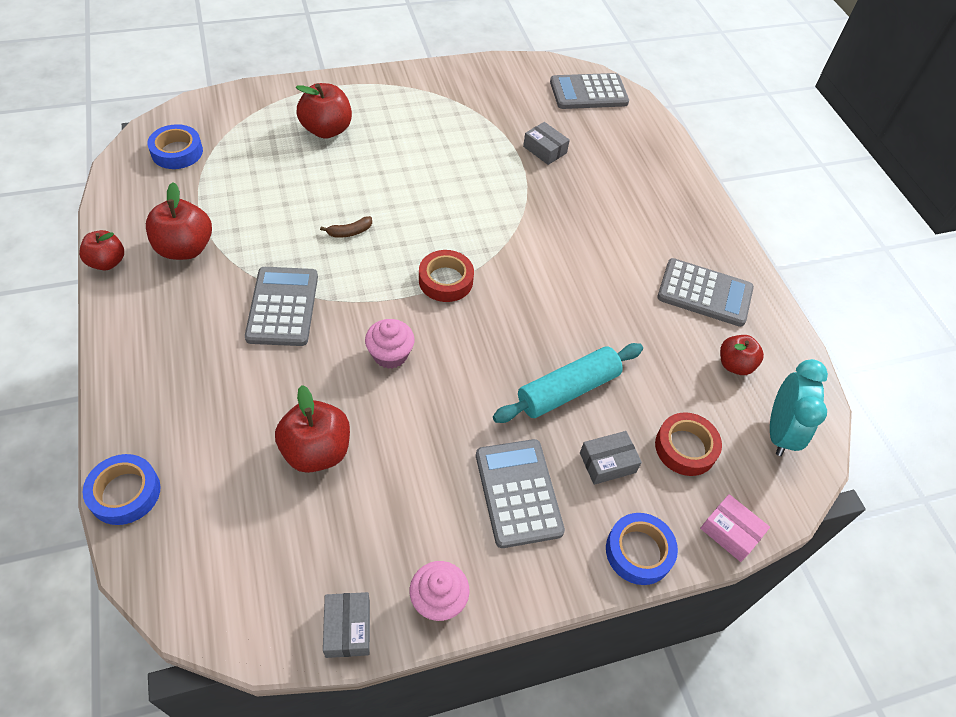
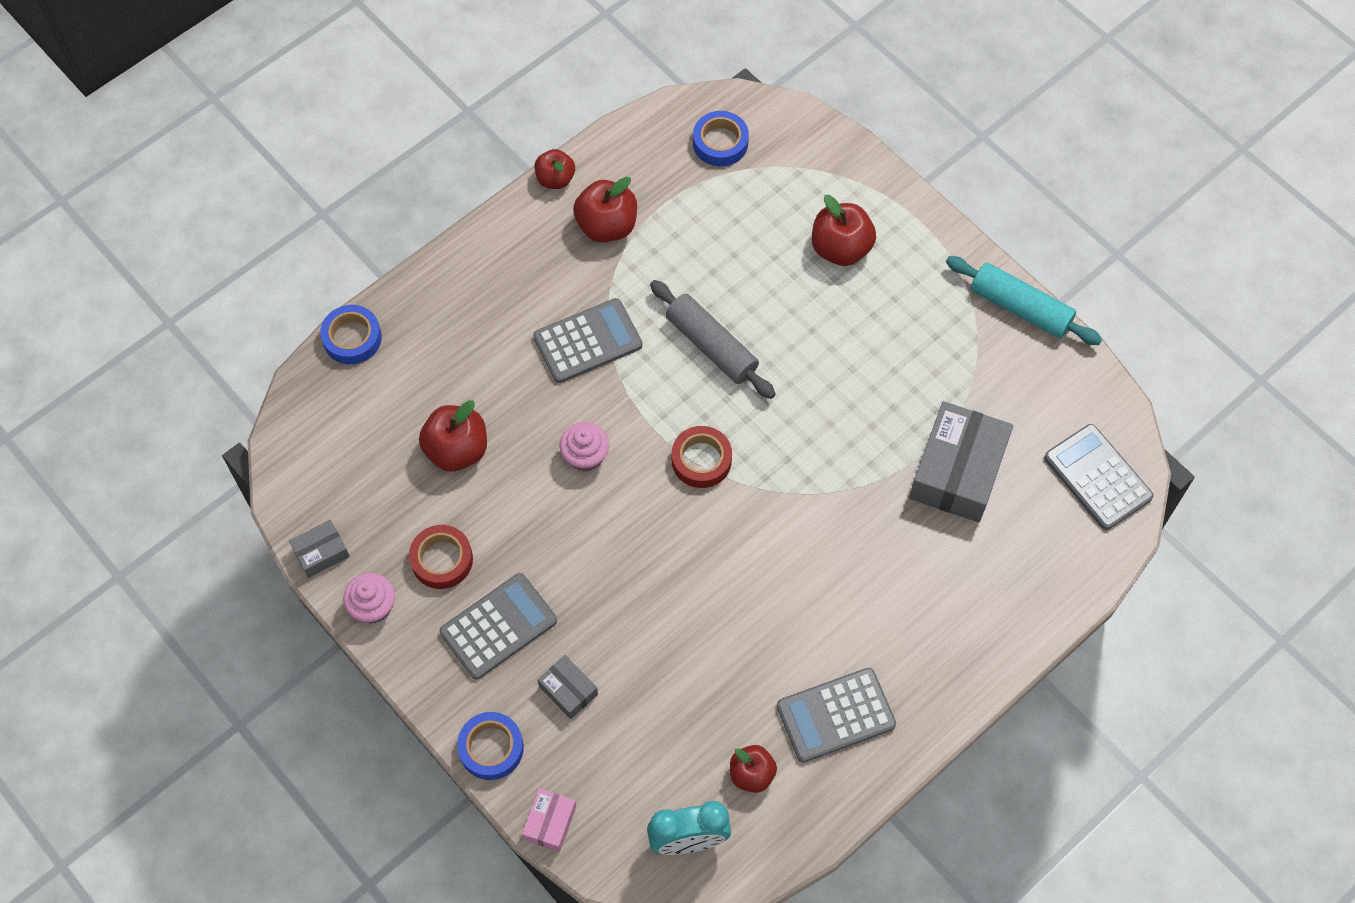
camera: 70 degrees right, 10 degrees up
brown banana [320,216,372,238] -> grey rolling pin [650,280,776,399]
turquoise rolling pin [493,343,643,423] -> turquoise rolling pin moved to [946,256,1102,345]
grey box [523,122,570,165] -> grey box [909,401,1013,522], size x2.06
red tape [655,412,722,476] -> red tape moved to [409,525,473,589]
grey calculator [657,258,754,327] -> grey calculator turned 75 degrees clockwise [777,668,896,763]

